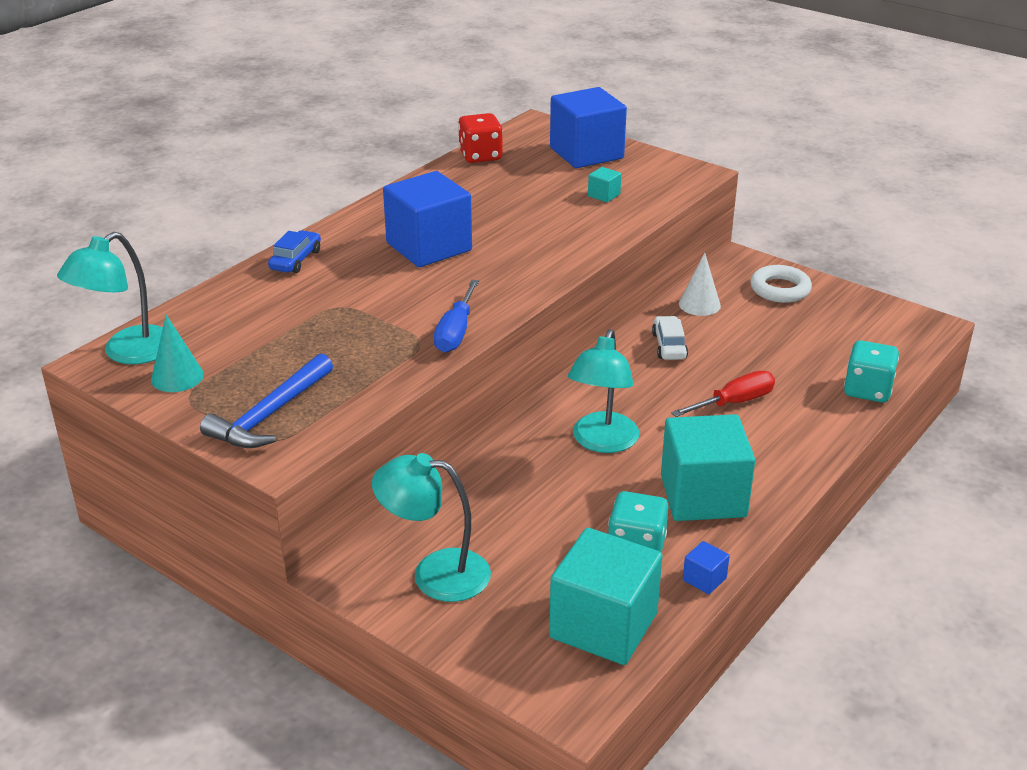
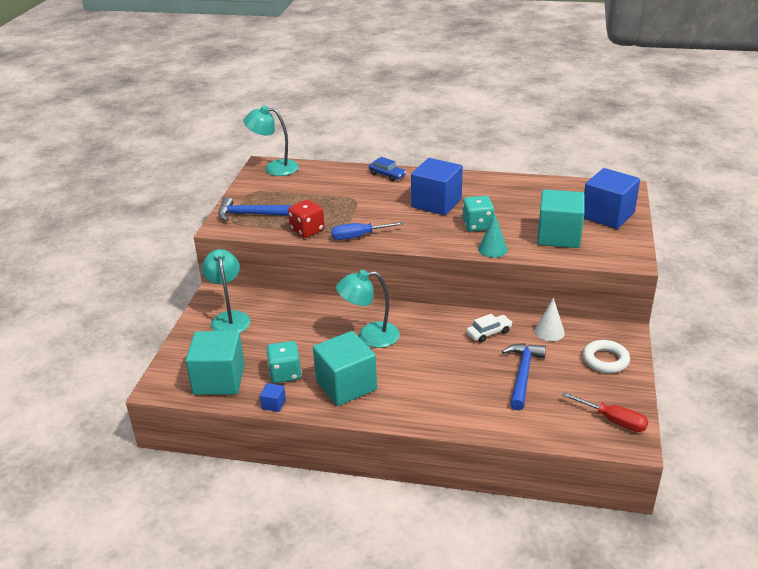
camera: 65 degrees right, 0 degrees up
turquoise cone [151,315,204,392] -> turquoise cone moved to [478,214,508,258]
blue car [268,230,321,273] -> blue car turned 45 degrees clockwise [369,157,406,181]
red dice [458,113,503,163] -> red dice moved to [288,199,325,238]
turquoise cube [588,167,621,202] -> turquoise cube [537,189,585,248], size x2.48
red screwdriver [671,371,775,417] -> red screwdriver moved to [562,392,648,432]
turquoise dice [844,340,899,403] -> turquoise dice moved to [463,196,494,232]
none -> blue hammer [502,343,546,410]

